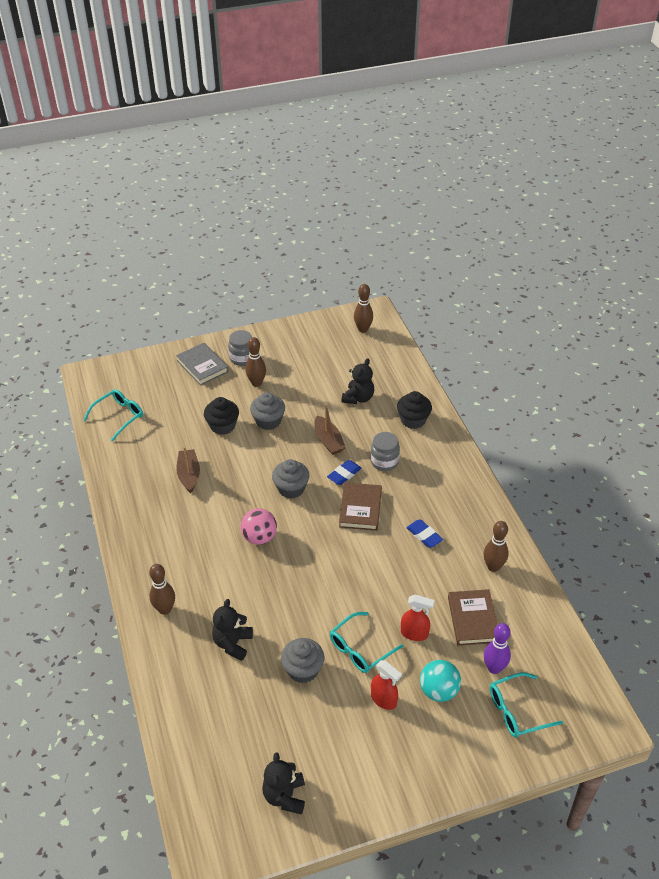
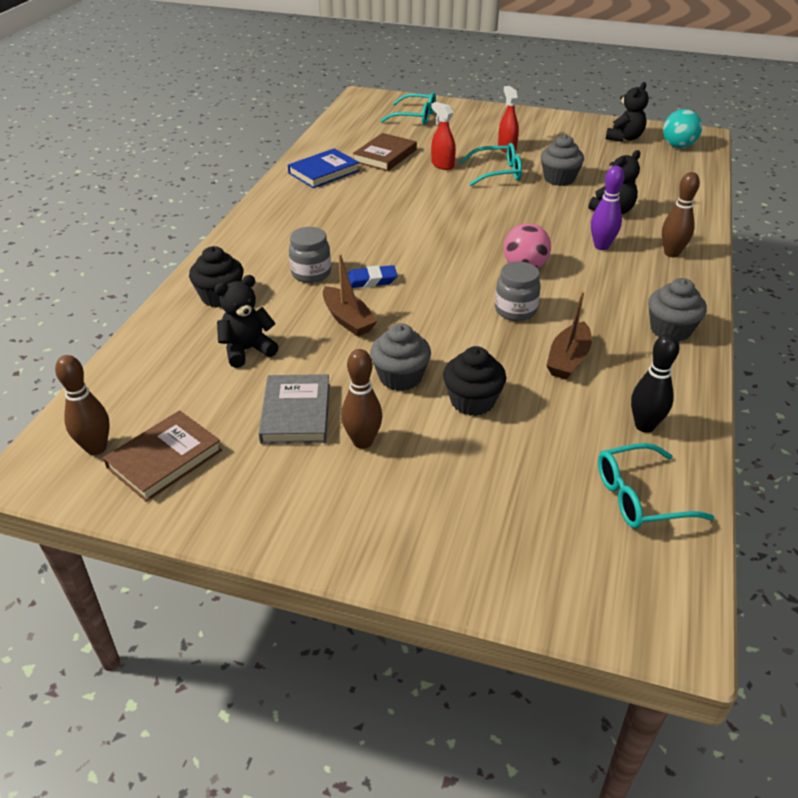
camera: 145 degrees left, 5 degrees down
grey book [176,343,229,386] -> grey book moved to [258,374,330,444]
grey jar [228,330,252,366] -> grey jar moved to [495,261,541,321]
grey cupcake [272,459,309,499] -> grey cupcake moved to [648,278,707,342]
brown boat [315,404,346,455] -> brown boat turned 135 degrees clockwise [323,254,378,337]
brown book [339,482,382,531] -> brown book moved to [103,410,222,502]
blue eraser [406,519,443,548] -> none
turquoise ball [420,660,461,702] -> turquoise ball moved to [663,109,702,148]
brown bowling pin [484,521,508,572] -> blue book [288,149,360,188]
purple bowling pin [484,623,511,674] -> purple bowling pin moved to [591,166,624,250]
none -> black bowling pin [631,334,680,433]

